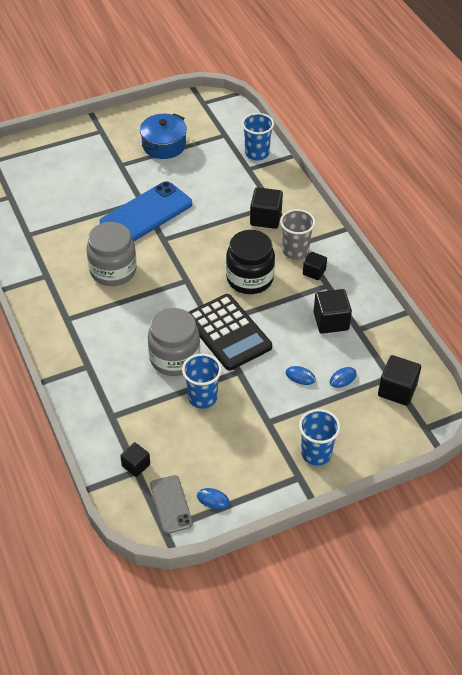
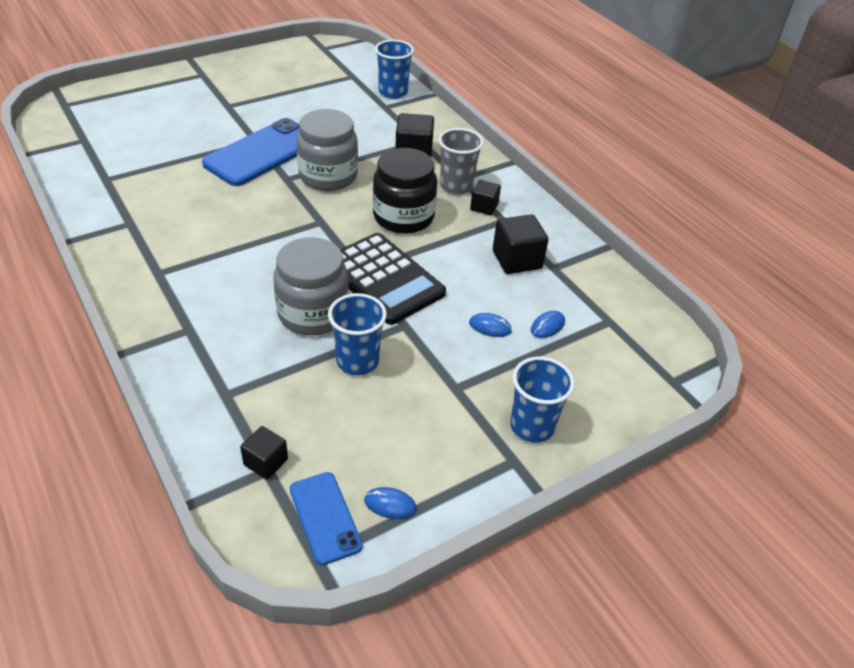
camera: 10 degrees left, 5 degrees down
grey jar [87,222,137,286] -> grey jar moved to [296,109,358,191]
blue pot [140,114,187,159] -> none
grey phone [150,475,193,534] -> blue phone [290,472,363,565]
black cube [378,355,421,406] -> none

